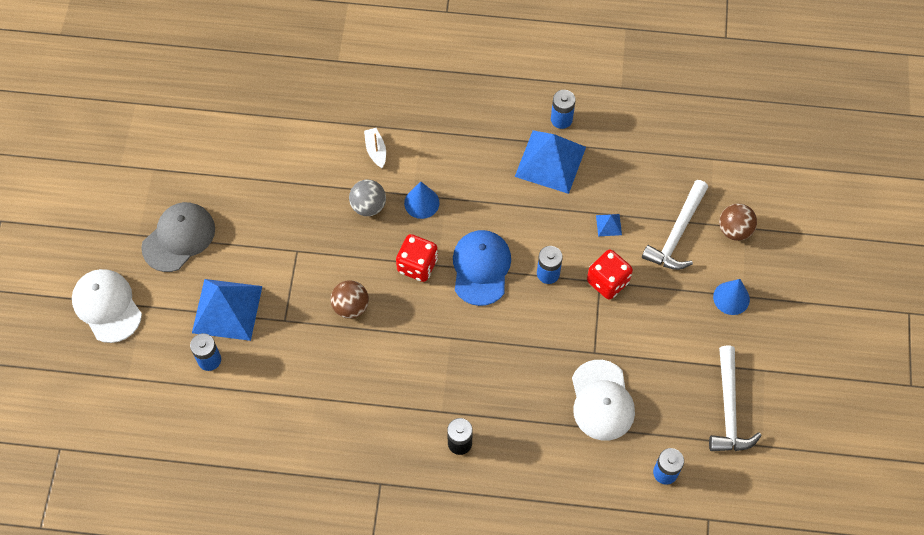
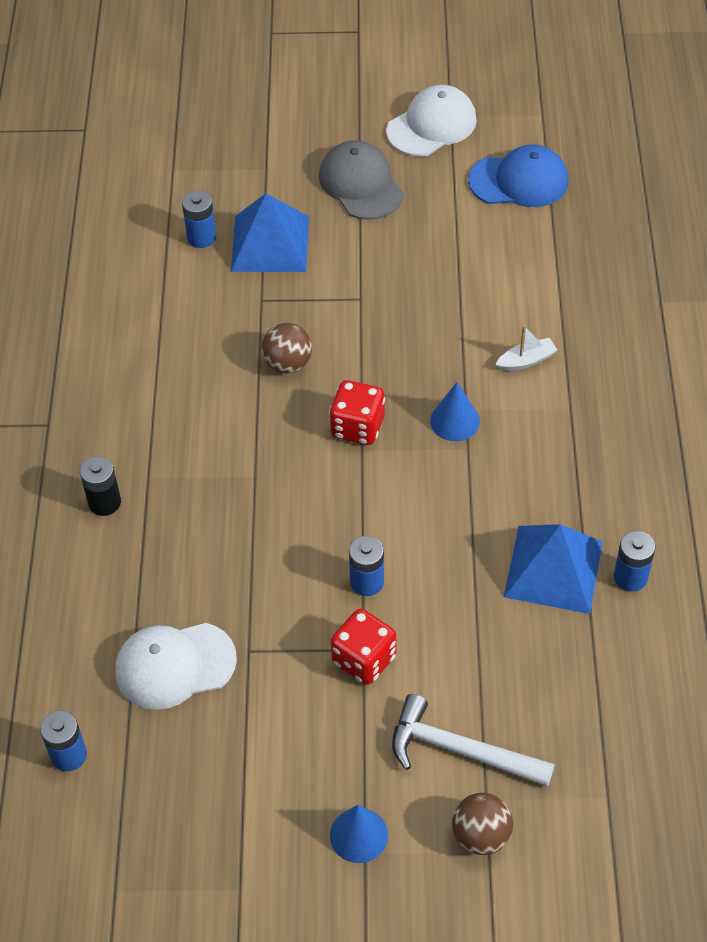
camera: 85 degrees right, 10 degrees down
white cap [72,269,142,343] -> white cap moved to [386,85,477,156]
grey cap [141,202,215,272] -> grey cap turned 150 degrees counterclockwise [319,140,404,220]
grey ball [349,180,386,216] -> none
blue cap [453,230,511,306] -> blue cap moved to [468,144,568,207]
blue pyramid [596,214,622,236] -> none
white hammer [709,346,762,451] -> none

